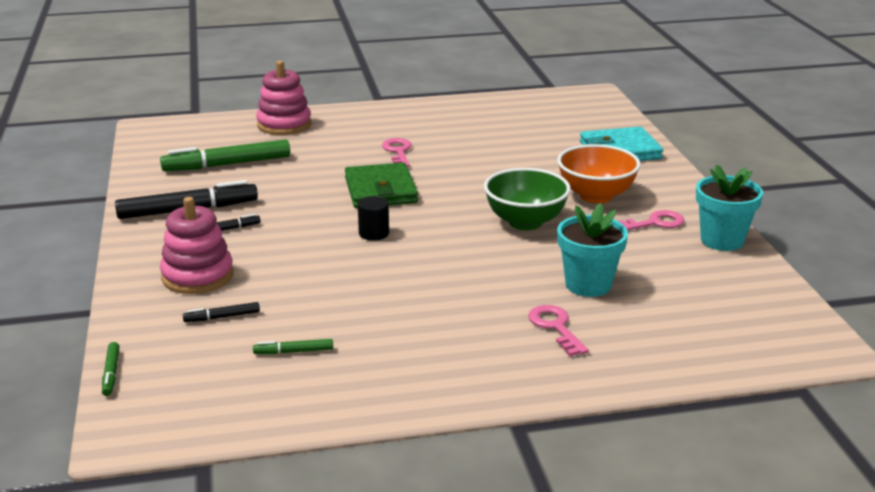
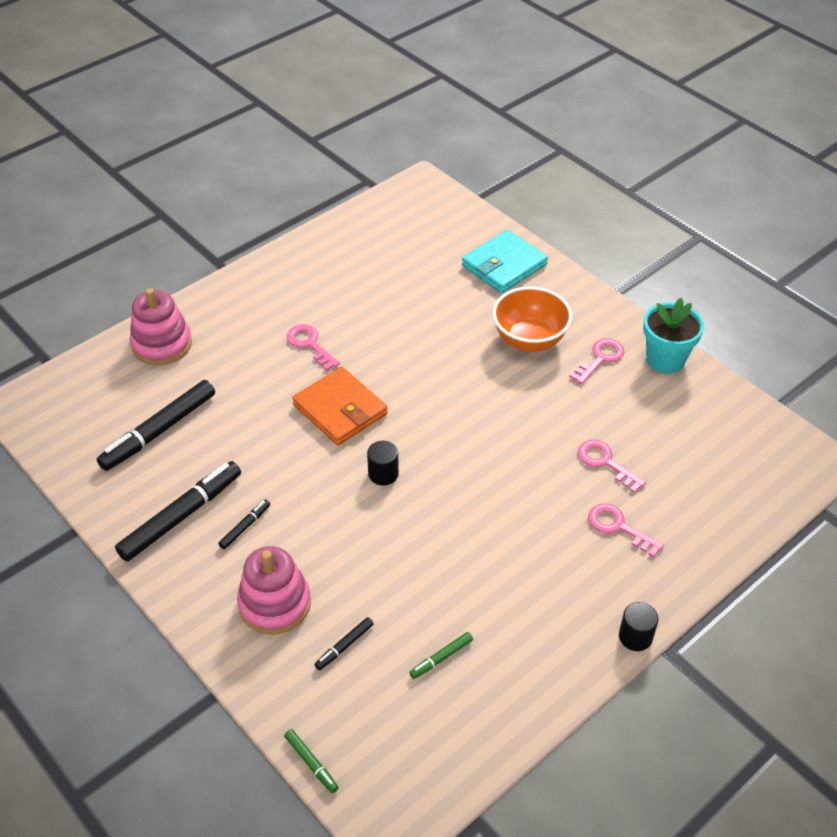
camera: 30 degrees left, 20 degrees up
green marker [160,139,290,171] -> black marker [97,380,215,471]
green wallet [345,162,418,208] -> orange wallet [292,367,388,445]
green bowl [484,168,571,230] -> none
turquoise flower pot [557,203,628,297] -> pink key [578,440,646,493]
none -> black cylinder [619,602,659,651]

